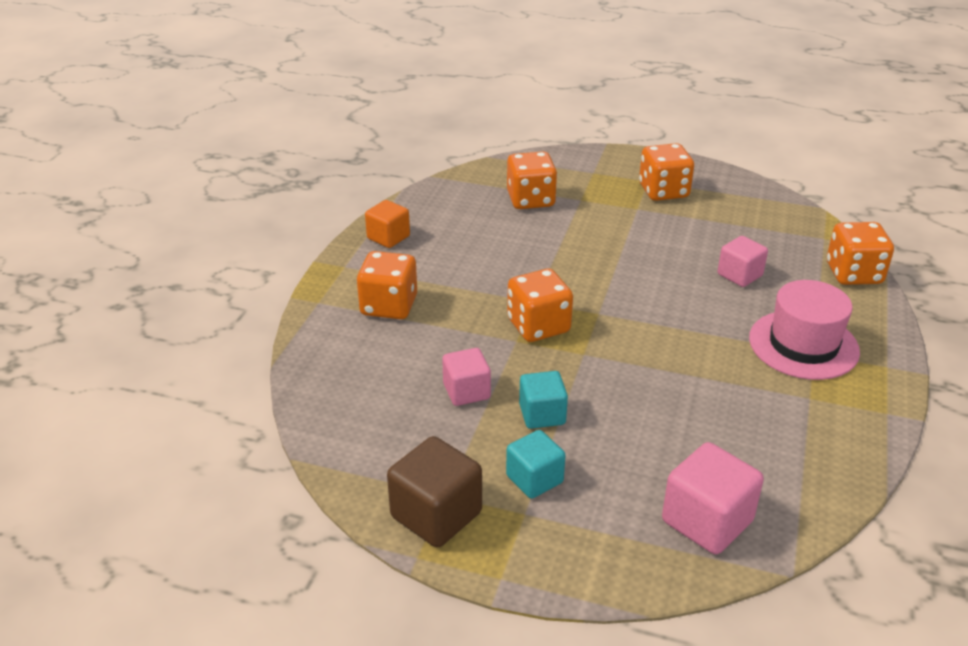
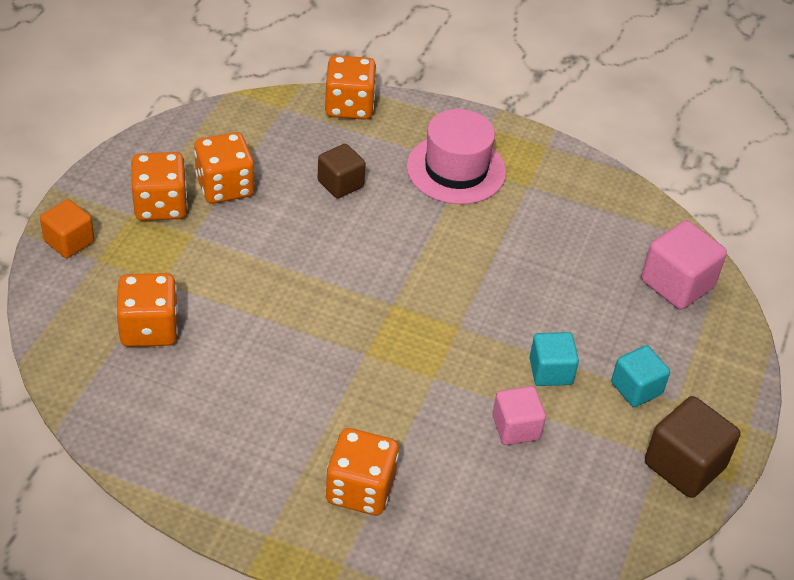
camera: 90 degrees left, 10 degrees up
orange cube [365,200,410,248] -> orange cube moved to [40,199,94,258]
orange dice [507,269,573,342] -> orange dice moved to [194,132,255,204]
pink cube [718,236,768,287] -> brown cube [318,144,366,198]

